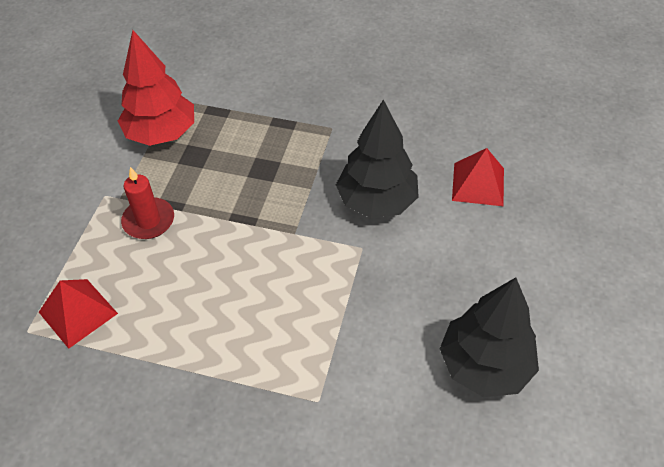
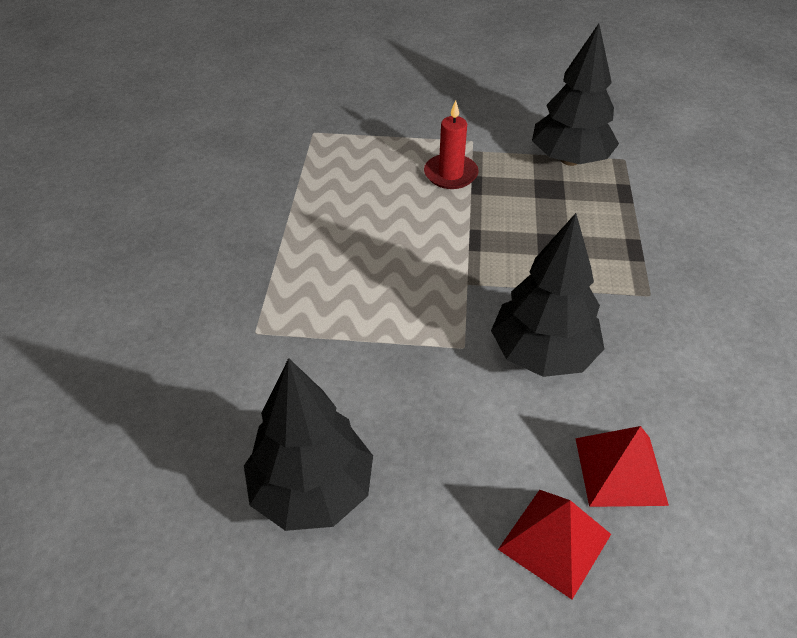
camera: 80 degrees right, 5 degrees down
red pyramid [39,279,118,349] -> red pyramid moved to [498,490,611,599]
red tree [118,30,194,146] -> black tree [532,24,619,166]

